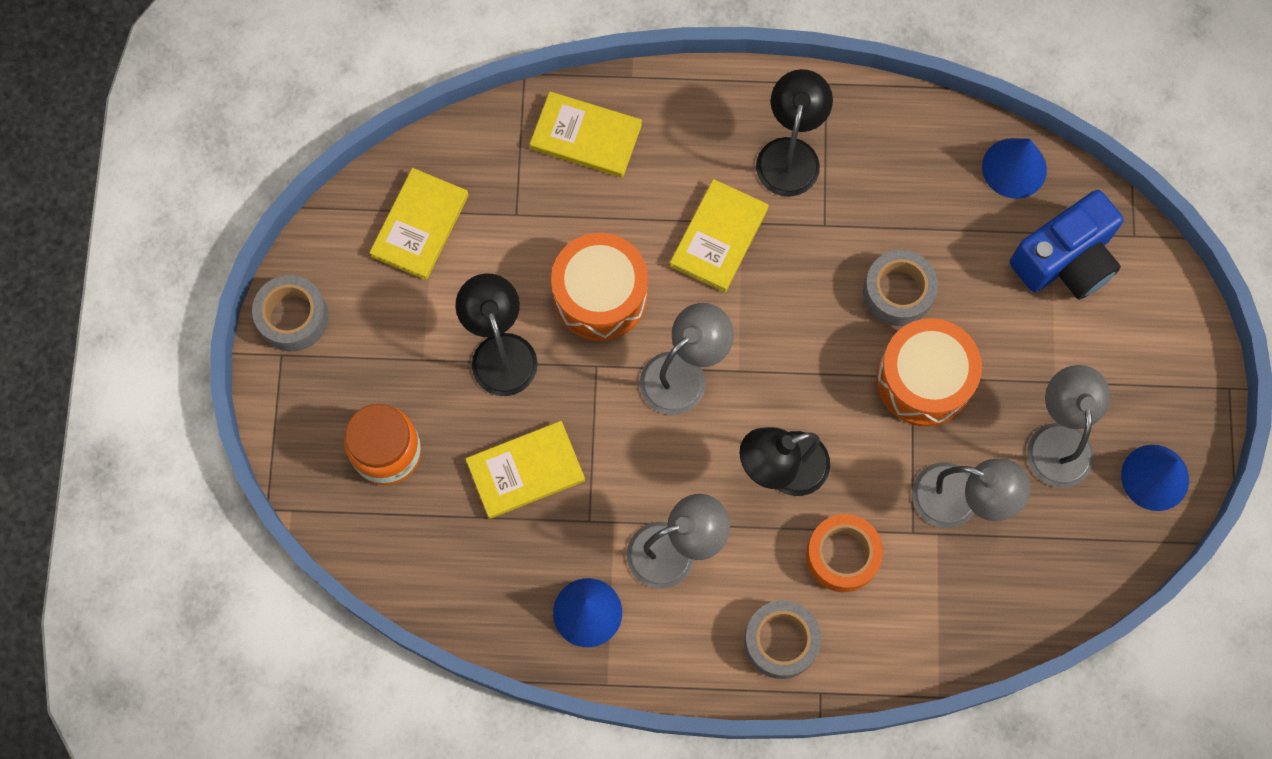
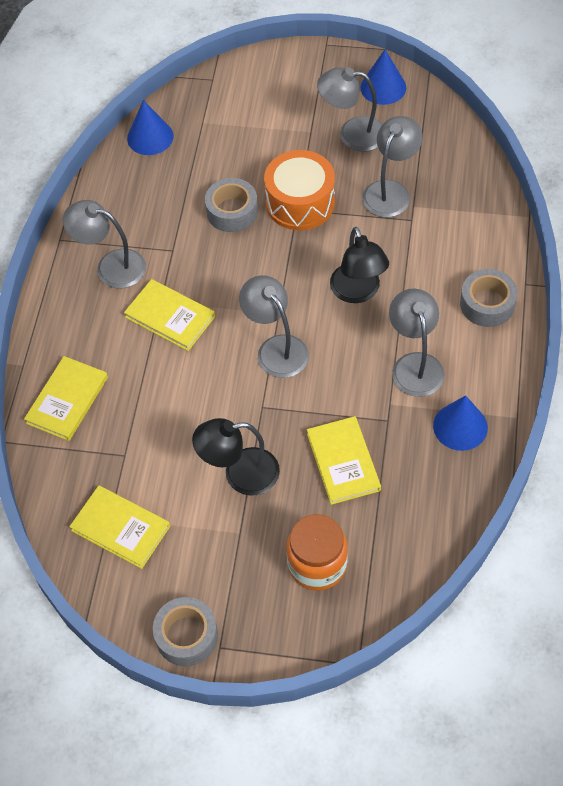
camera: 80 degrees left, 15 degrees down
orange drum [551,233,648,341] -> none
black lamp [756,69,833,197] -> grey lamp [63,200,146,289]
orange tape [806,514,883,592] -> none
blue camera [1010,190,1124,300] -> none

